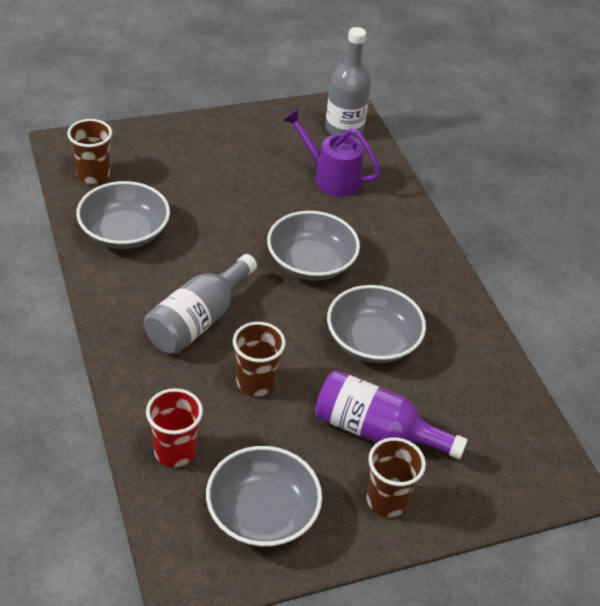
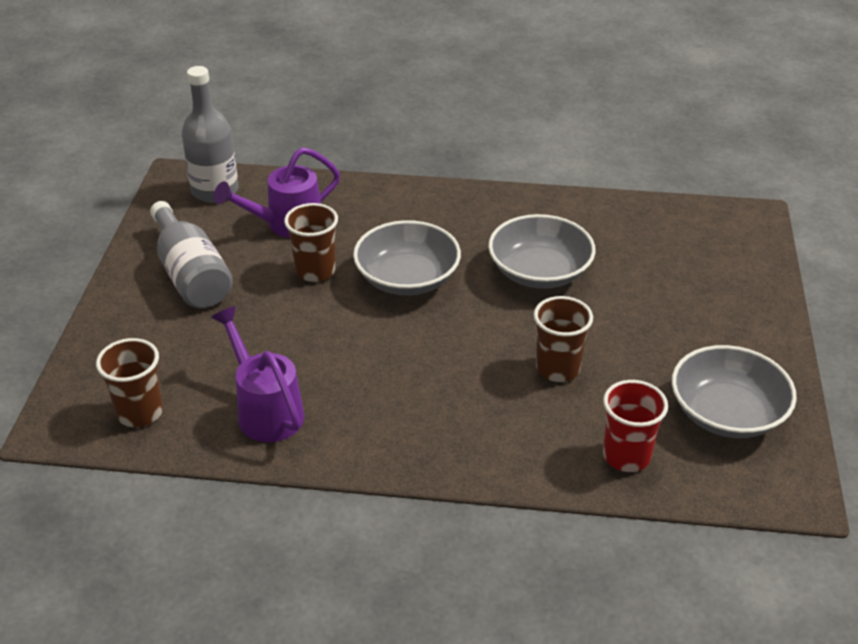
camera: 60 degrees left, 5 degrees down
grey bowl [76,181,170,249] -> purple watering can [211,306,305,442]
grey bottle [144,254,257,354] -> grey bottle moved to [150,201,233,308]
purple bottle [315,370,468,459] -> none
brown cup [366,437,426,517] -> brown cup moved to [284,203,338,282]

